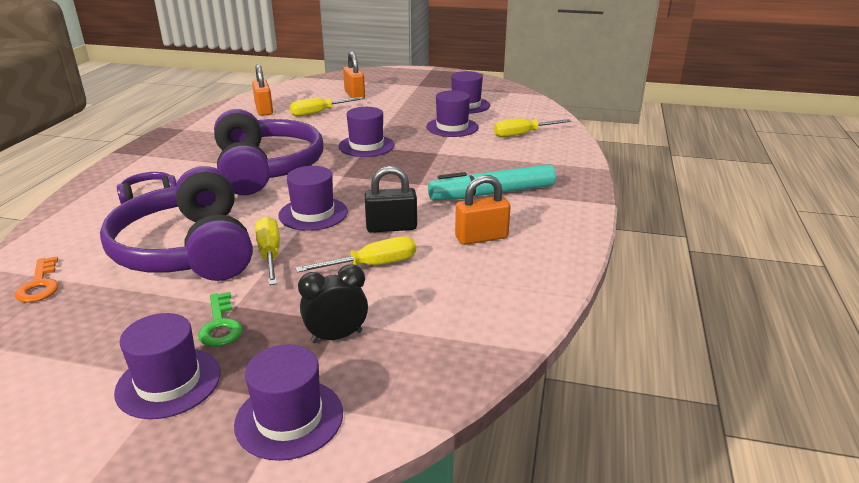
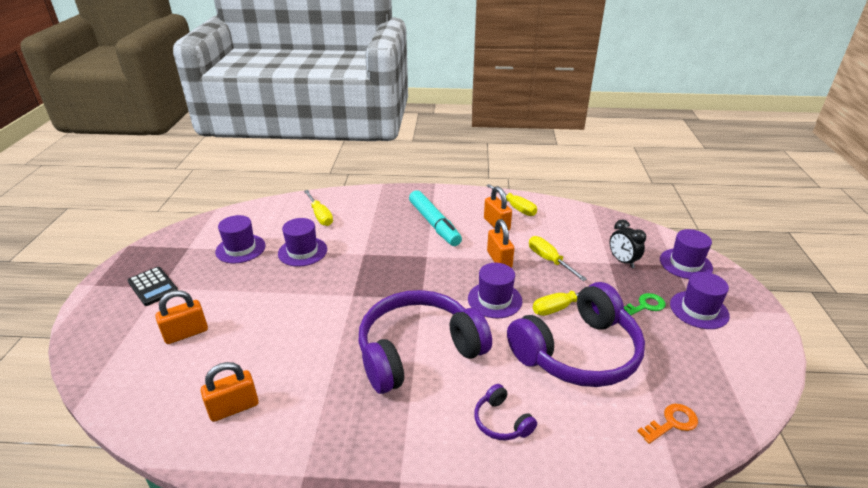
camera: 100 degrees left, 5 degrees up
yellow screwdriver [290,97,364,117] -> yellow screwdriver moved to [486,184,537,216]
purple hat [339,107,394,157] -> none
black padlock [364,166,417,233] -> orange padlock [487,219,514,268]
none -> black calculator [127,267,178,306]

